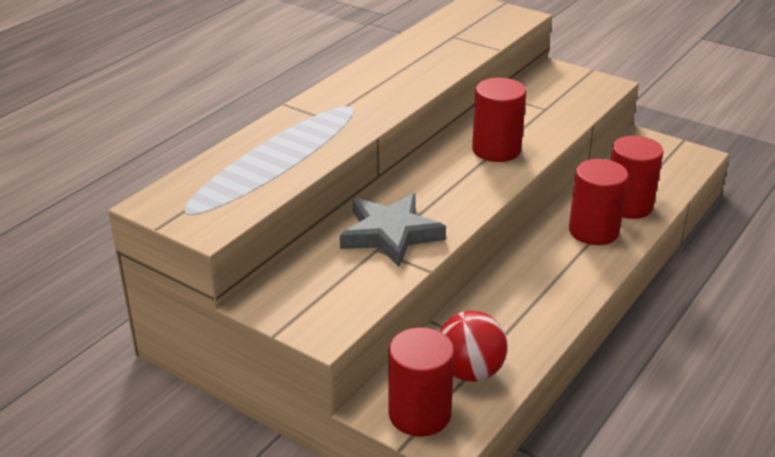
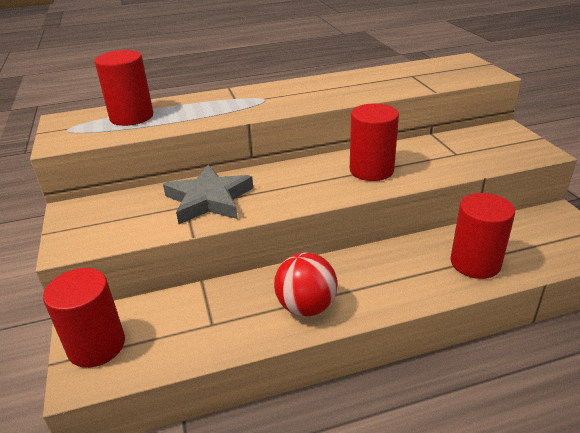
camera: 40 degrees right, 0 degrees up
red ball [440,311,508,382] -> red ball moved to [274,253,338,317]
red cylinder [569,159,628,245] -> red cylinder moved to [94,50,153,126]

